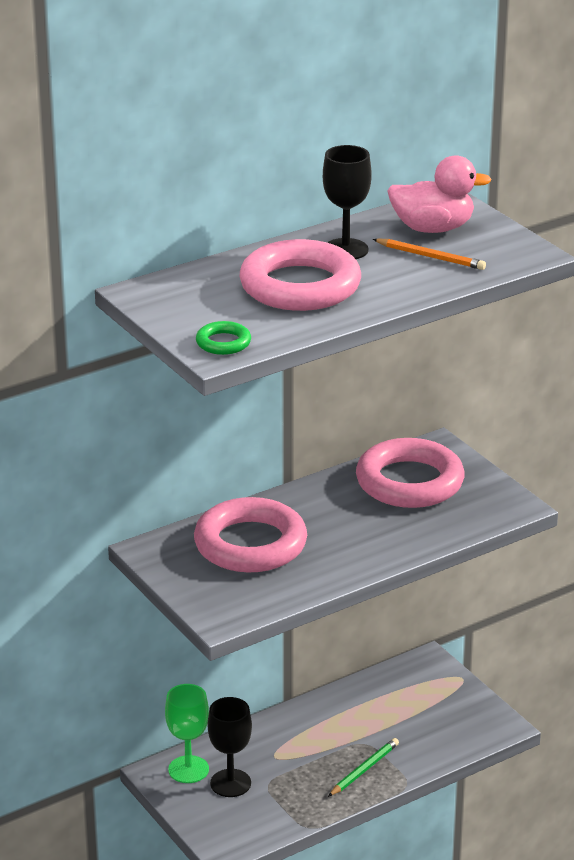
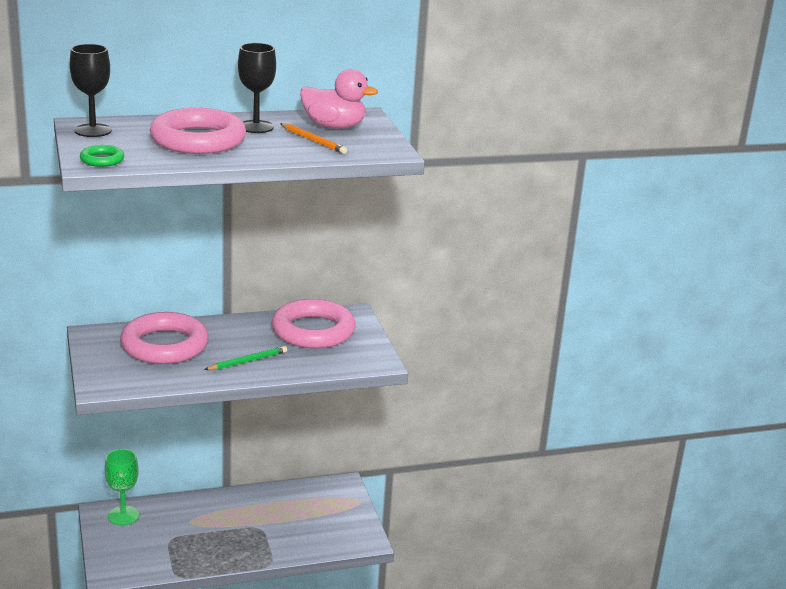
camera: 15 degrees right, 5 degrees down
black goblet [208,697,252,797] -> black goblet moved to [70,44,112,137]
green pencil [328,738,399,797] -> green pencil moved to [204,346,287,370]

